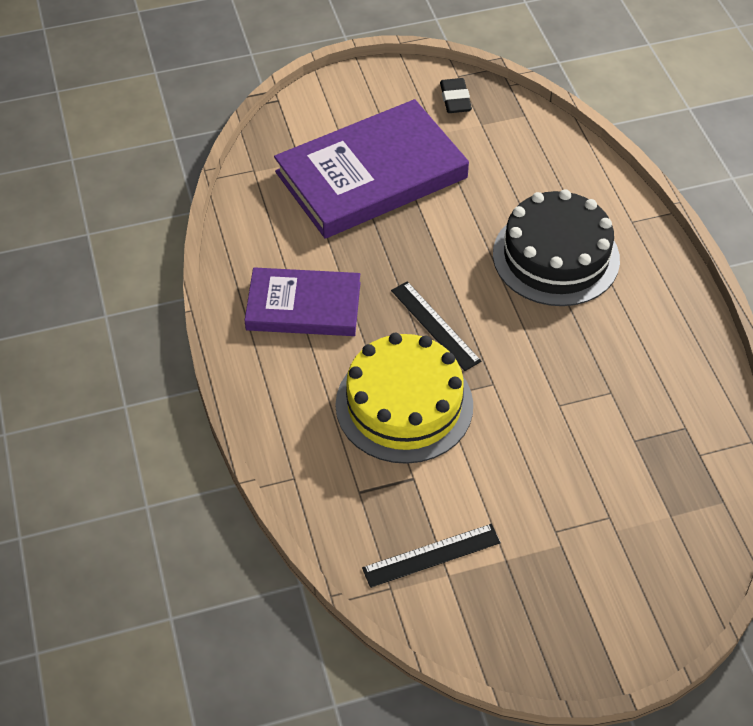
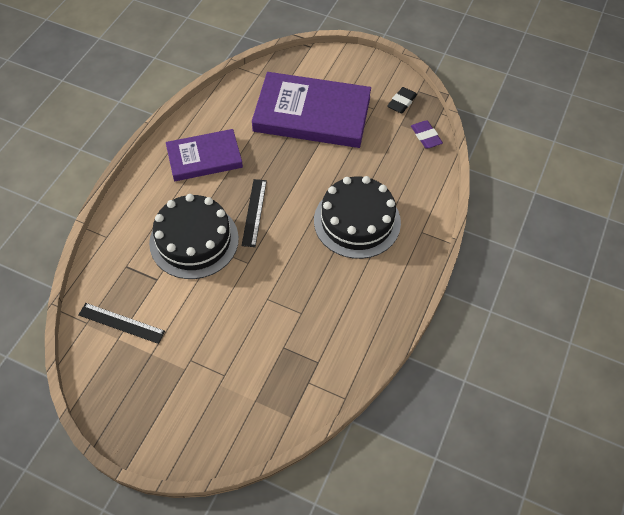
camera: 40 degrees right, 5 degrees up
purple book [244,267,360,336] -> purple book turned 60 degrees counterclockwise [166,129,243,181]
yellow cake [335,333,473,464] -> black cake [149,194,239,279]
none -> purple eraser [411,120,443,149]

